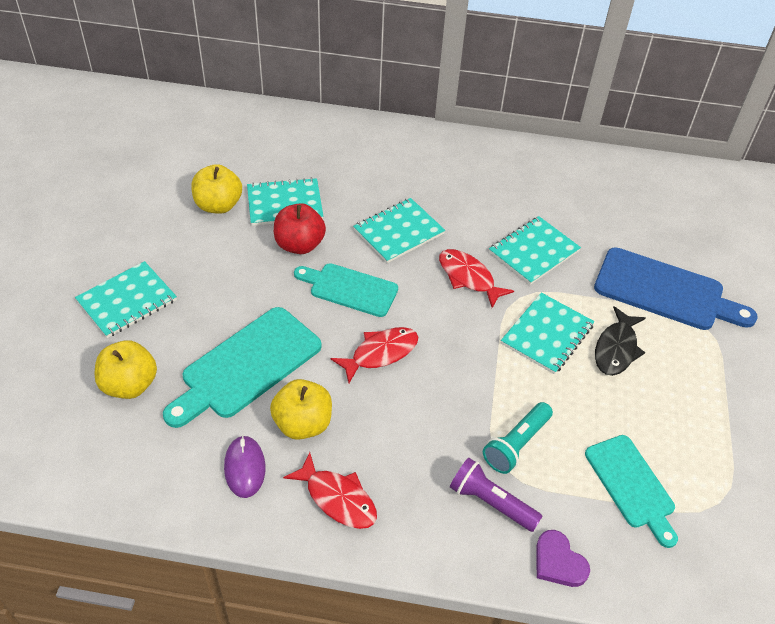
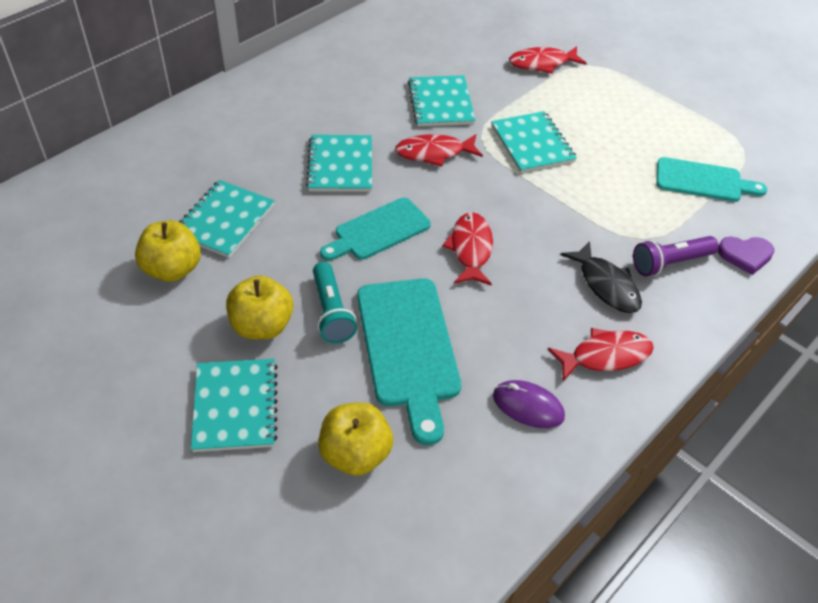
camera: 55 degrees left, 0 degrees up
yellow apple [270,379,332,440] -> yellow apple moved to [226,275,293,340]
red apple [274,203,326,254] -> none
turquoise flashlight [483,402,553,474] -> turquoise flashlight moved to [313,262,357,343]
blue cutting board [594,247,757,330] -> red fish [509,46,587,74]
black fish [595,306,646,376] -> black fish moved to [560,241,642,313]

